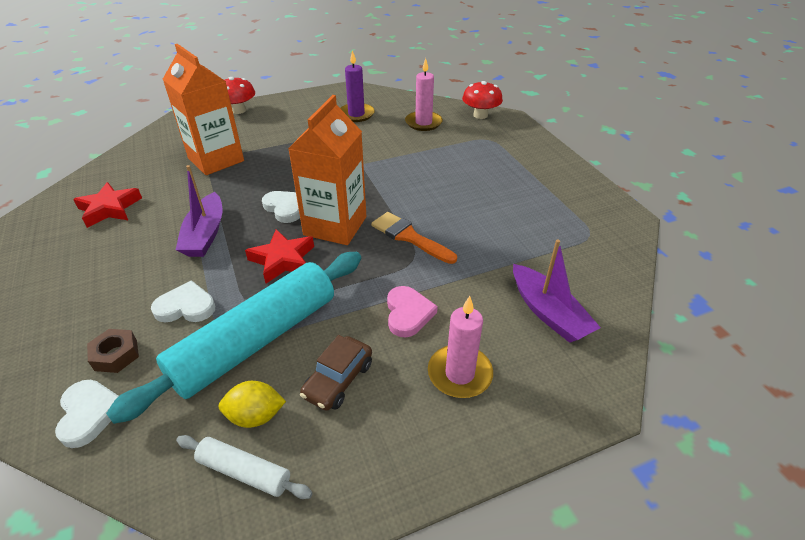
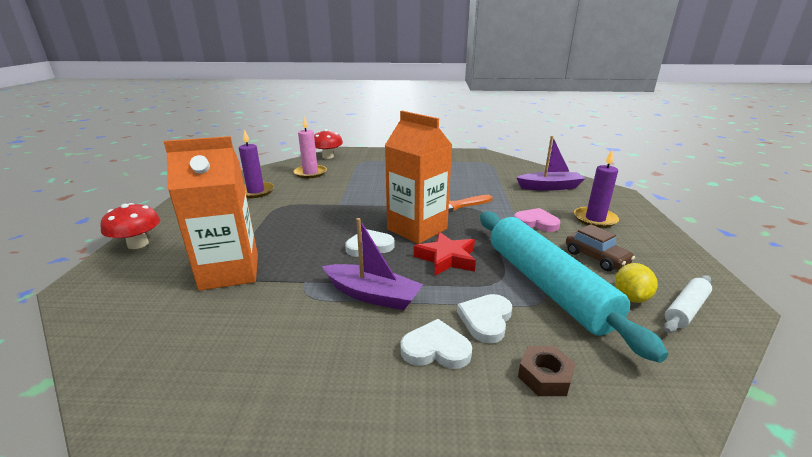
camera: 65 degrees left, 15 degrees down
white heart [55,380,119,448] -> white heart moved to [401,319,472,369]
red star [73,182,142,228] -> none
pink candle [428,296,493,398] -> purple candle [574,150,619,228]

